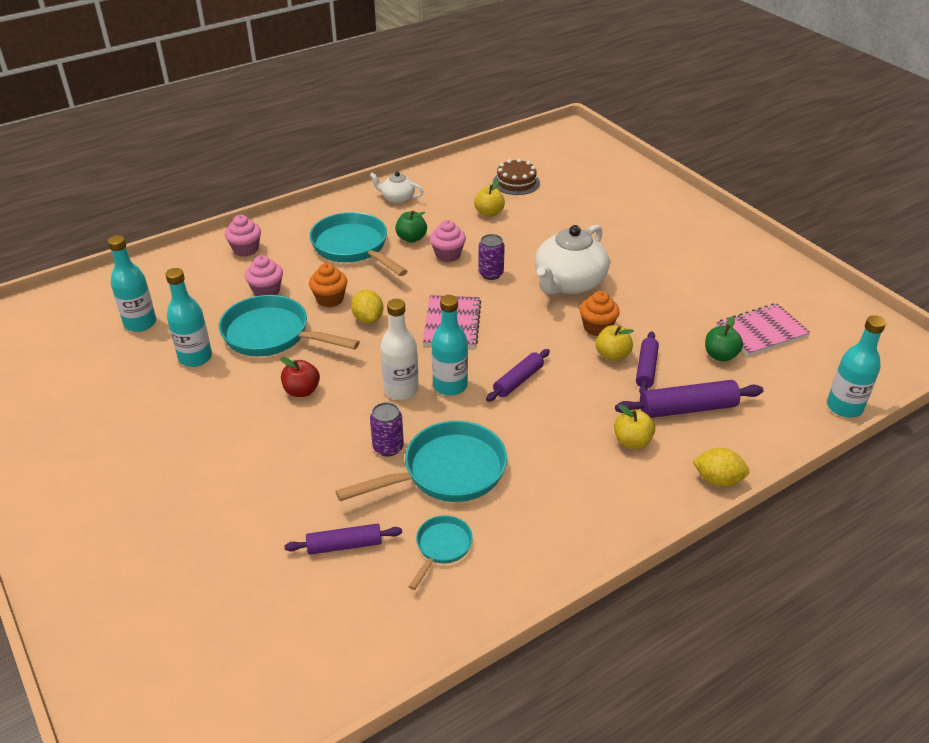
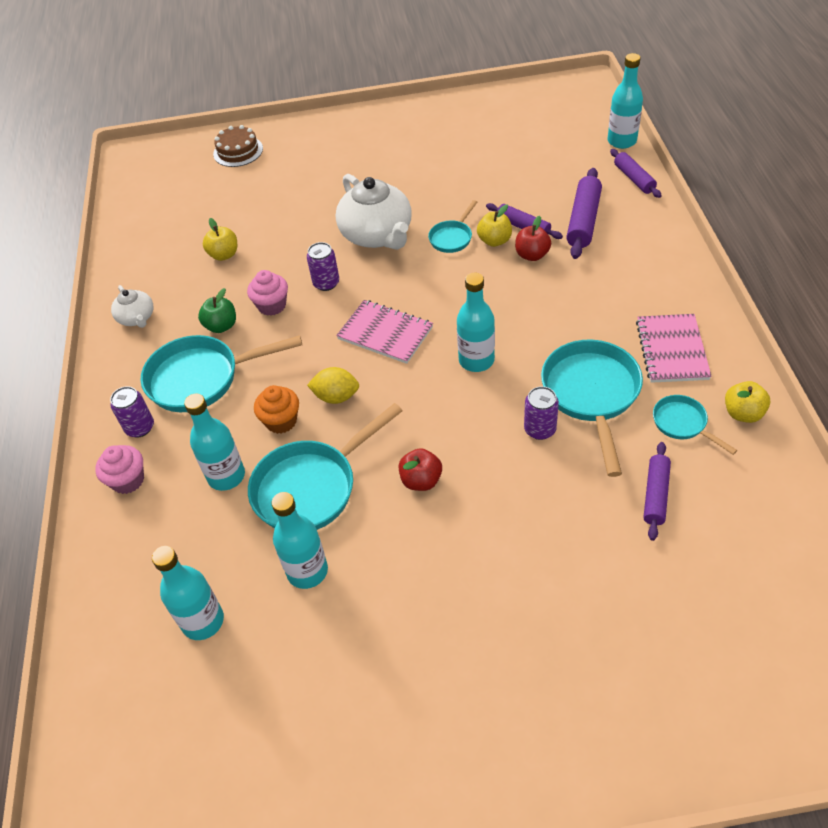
camera: 60 degrees left, 10 degrees up
pink cupcake [245,255,283,296] -> turquoise bottle [184,393,245,491]
white teapot [370,171,424,204] -> white teapot turned 75 degrees counterclockwise [111,285,153,328]
white bottle [380,299,419,400] -> none
purple rolling pin [486,349,550,402] -> purple rolling pin moved to [610,149,662,198]
brown cake [493,159,540,195] -> brown cake moved to [213,125,263,167]
orange cupcake [580,291,620,336] -> turquoise pan [428,200,477,253]
yellow apple [614,404,655,449] -> yellow apple moved to [725,381,770,423]
yellow lemon [692,448,749,487] -> none
green apple [705,317,743,362] -> none
pink notebook [716,303,811,356] -> pink notebook moved to [636,314,712,383]
none -> purple can [110,386,154,437]
none -> red apple [515,216,551,261]

